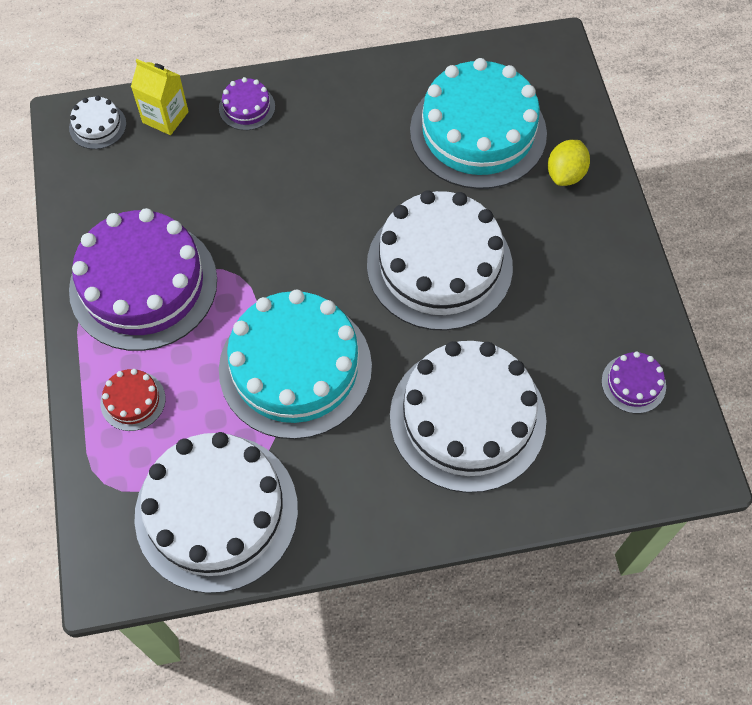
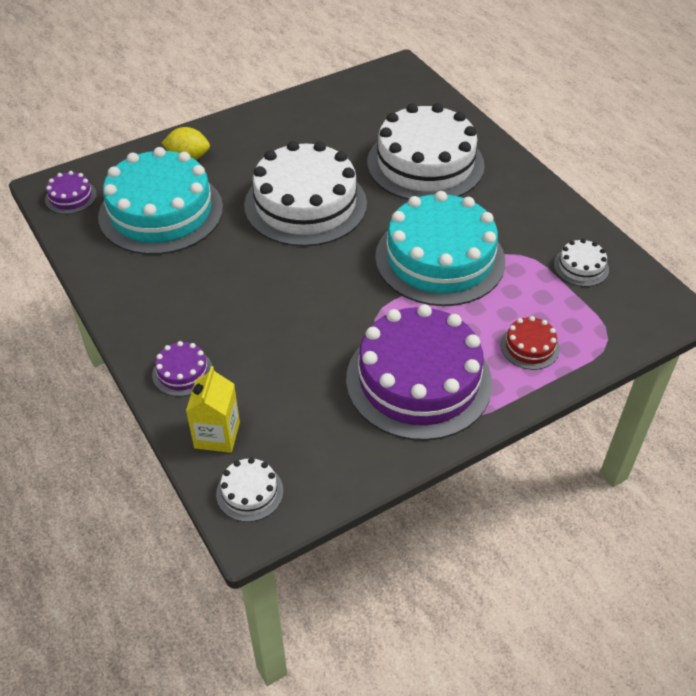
camera: 110 degrees left, 15 degrees down
white cake [134,432,298,593] -> white cake [554,239,609,287], size x0.42
purple cake [601,352,666,414] -> purple cake moved to [45,171,97,214]

